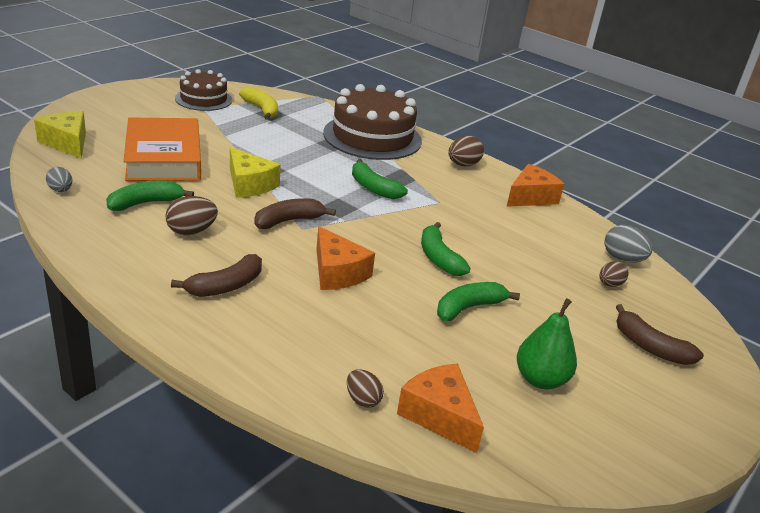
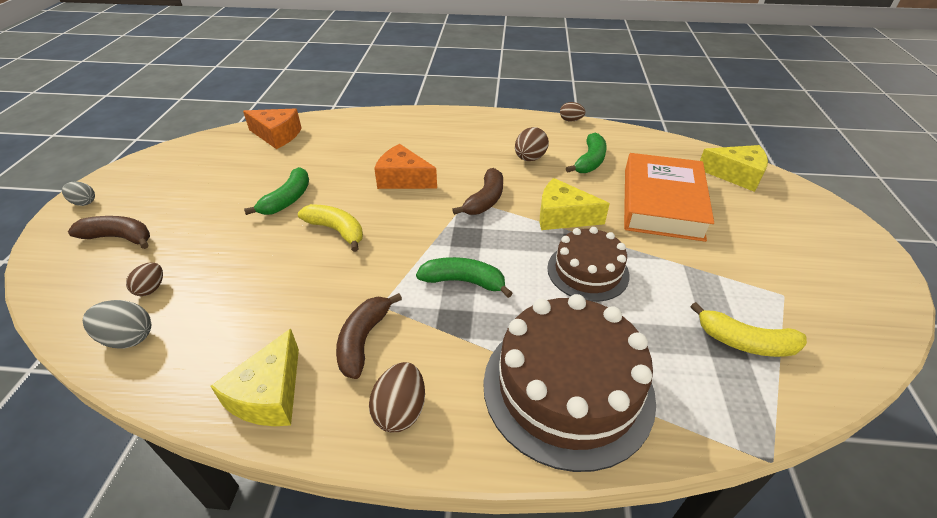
camera: 150 degrees right, 10 degrees up
grey egg [46,167,72,192] -> grey egg moved to [62,181,95,206]
orange book [123,118,201,181] -> orange book turned 60 degrees clockwise [624,153,714,242]
brown banana [171,254,262,297] -> brown banana moved to [336,293,402,379]
brown cake [175,69,232,111] -> brown cake moved to [547,227,630,302]
brown egg [347,369,384,408] -> brown egg moved to [560,102,585,122]
green banana [421,222,471,276] -> yellow banana [298,204,363,252]
orange cheese [507,164,564,207] -> yellow cheese [210,328,299,426]
green pear [517,298,577,389] -> none

